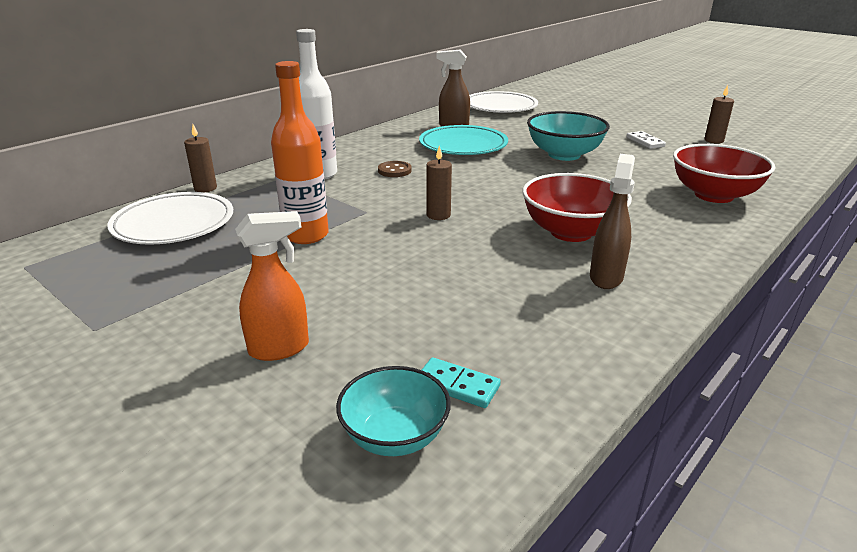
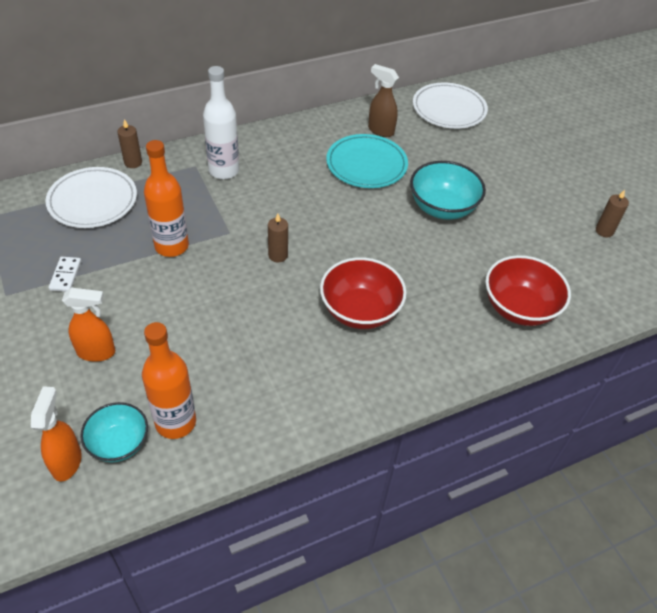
camera: 20 degrees right, 20 degrees up
brown button [378,161,412,177] -> none
turquoise domino [422,358,501,408] -> orange bottle [142,322,196,439]
brown spray bottle [590,154,635,289] -> none
white domino [626,131,666,149] -> white domino moved to [49,257,81,292]
none -> orange spray bottle [31,386,82,482]

